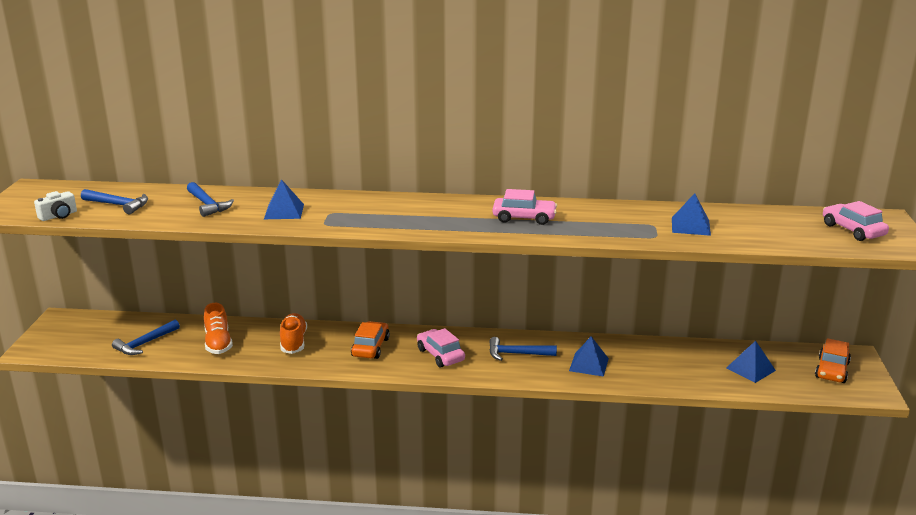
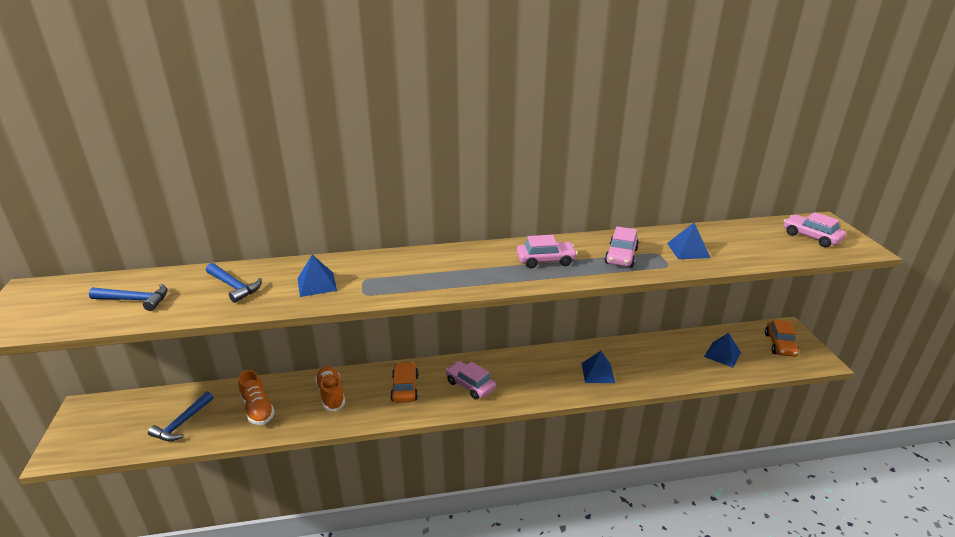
camera: 15 degrees left, 5 degrees up
white camera [34,191,77,221] -> none
blue hammer [489,337,557,361] -> none
none -> pink car [605,226,639,268]

